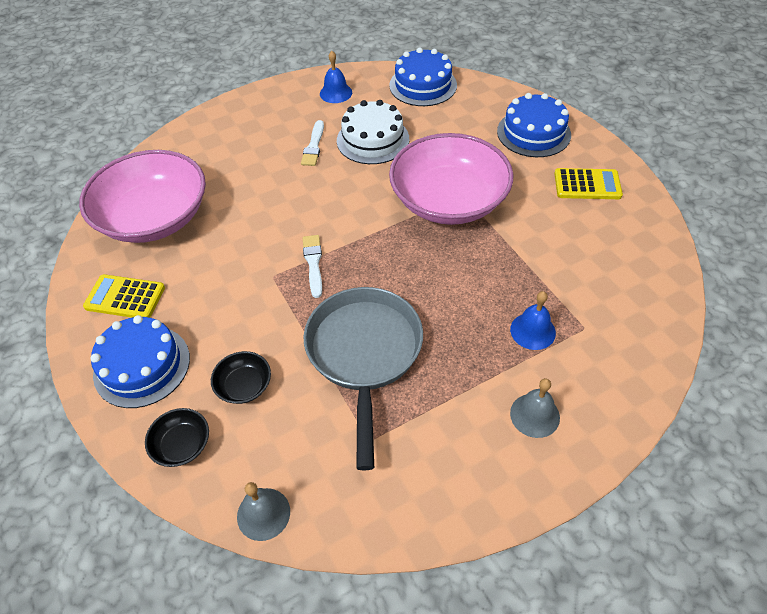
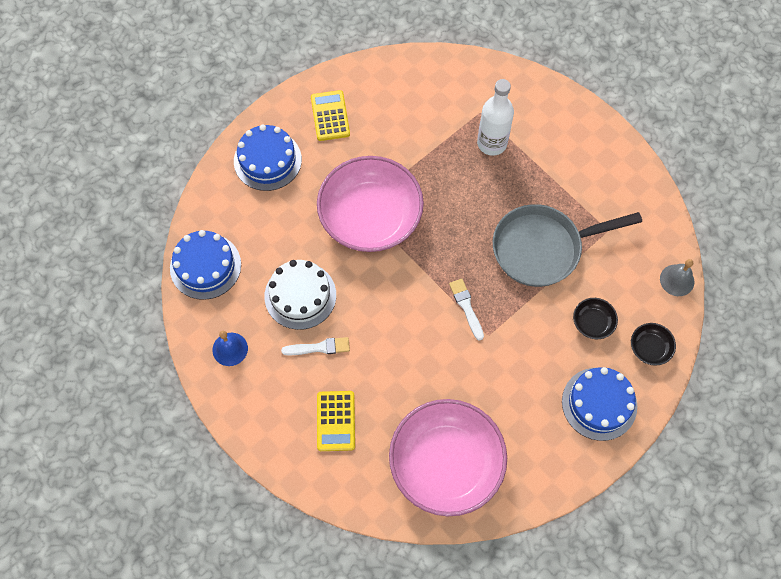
camera: 105 degrees left, 15 degrees up
yellow calculator [83,274,165,318] -> yellow calculator moved to [317,391,355,451]
white brush [303,235,322,298] -> white brush turned 90 degrees clockwise [449,279,484,341]
blue bell [510,291,556,350] -> white bottle [477,79,514,156]
grey bell [510,378,560,438] -> none

